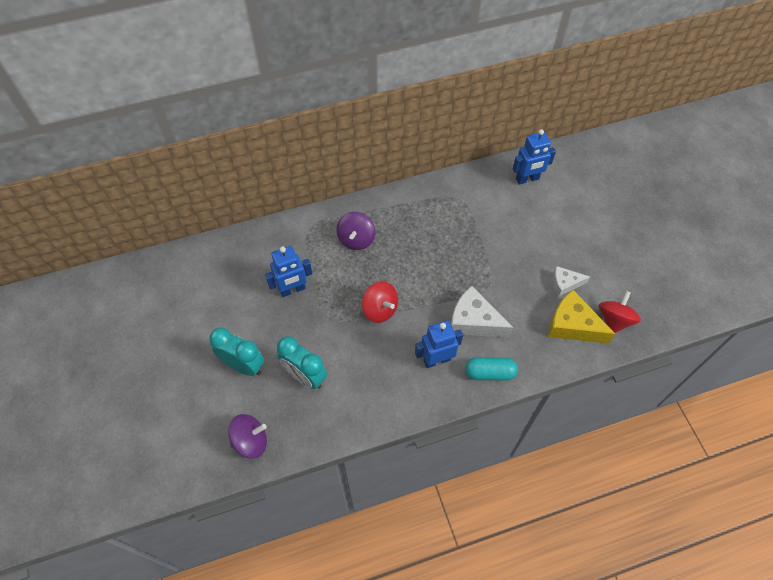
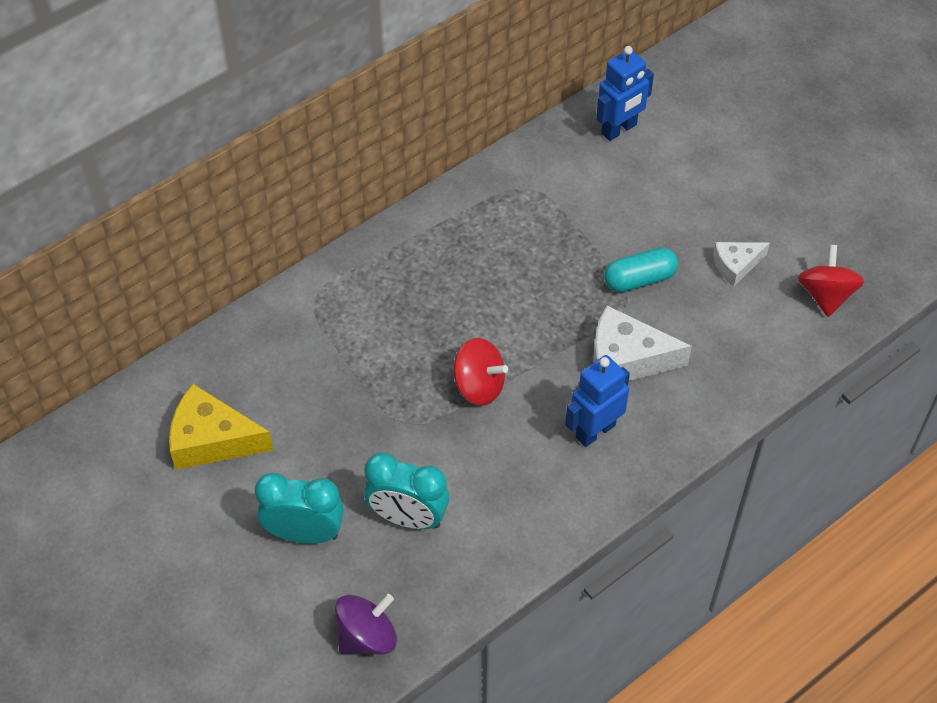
camera: 20 degrees left, 5 degrees down
blue robot [265,246,312,297] -> none
purple spinning top [336,212,375,250] -> none
turquoise capsule [465,357,518,380] -> turquoise capsule moved to [604,247,678,292]
yellow cheese [548,290,615,344] -> yellow cheese moved to [169,384,273,470]

